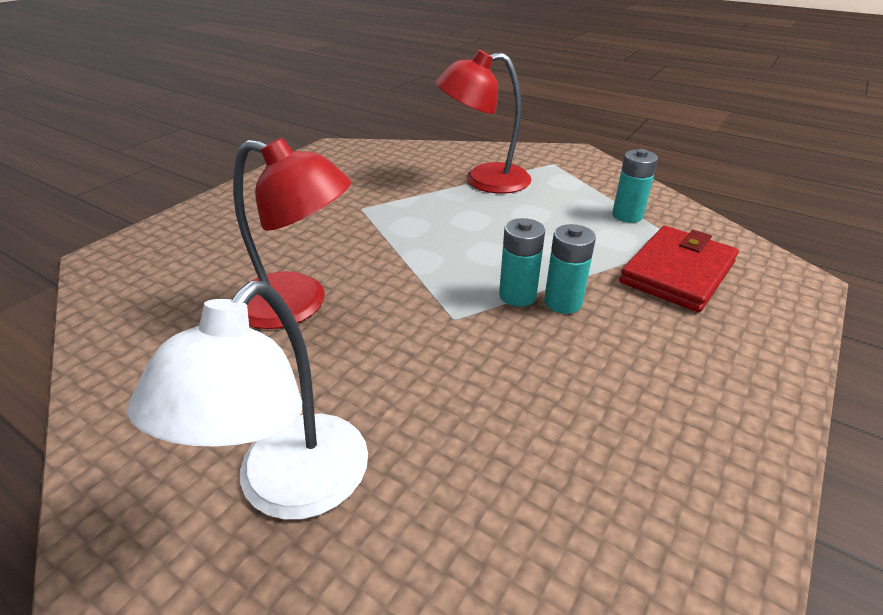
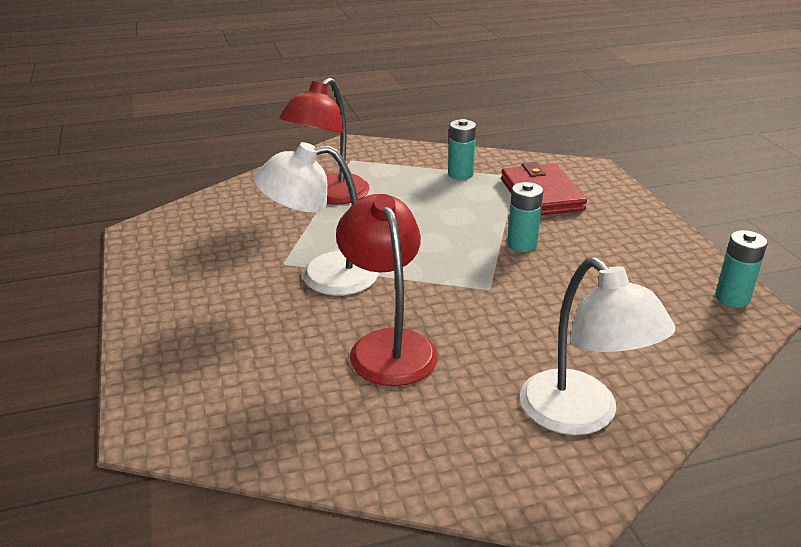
camera: 50 degrees left, 5 degrees down
red lamp [233,138,351,329] -> red lamp turned 75 degrees counterclockwise [336,194,438,386]
turquoise battery [499,218,545,307] -> turquoise battery moved to [715,230,767,307]
none -> white lamp [254,142,378,295]

